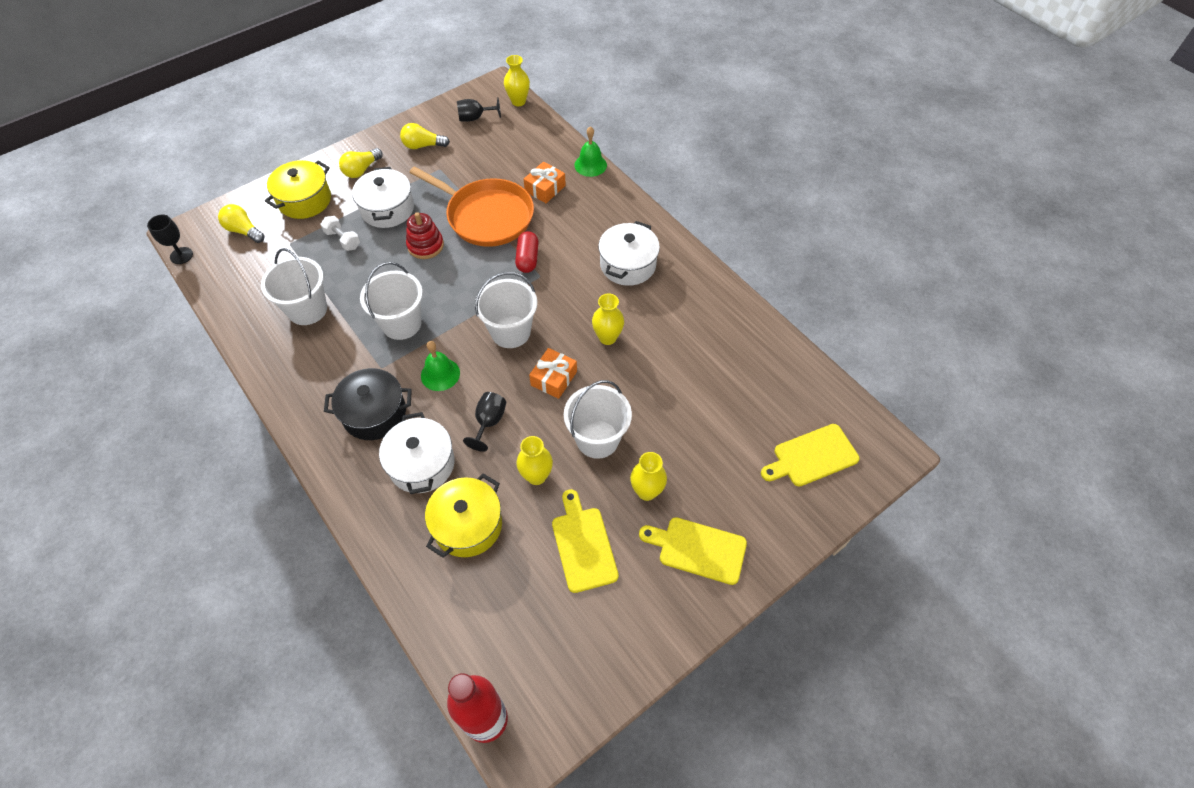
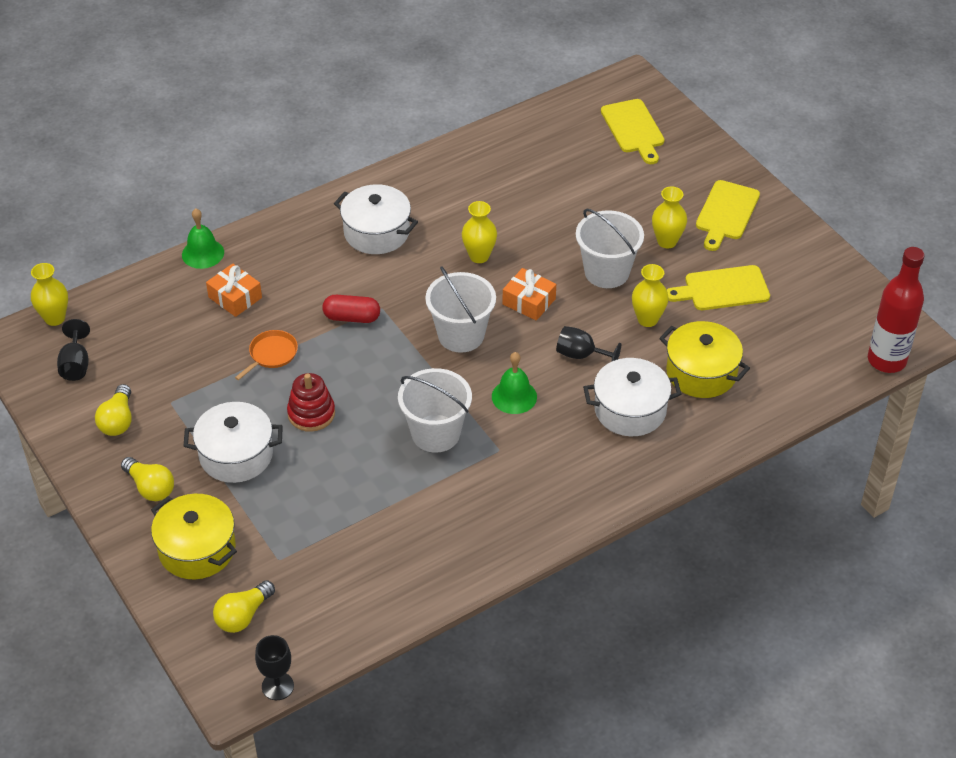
camera: 85 degrees left, 10 degrees down
white bucket [261,248,327,325] -> none
white dumbbell [321,216,360,251] -> none
black pot [324,368,412,440] -> none
orange pan [409,166,534,247] -> orange pan [235,330,298,380], size x0.43

